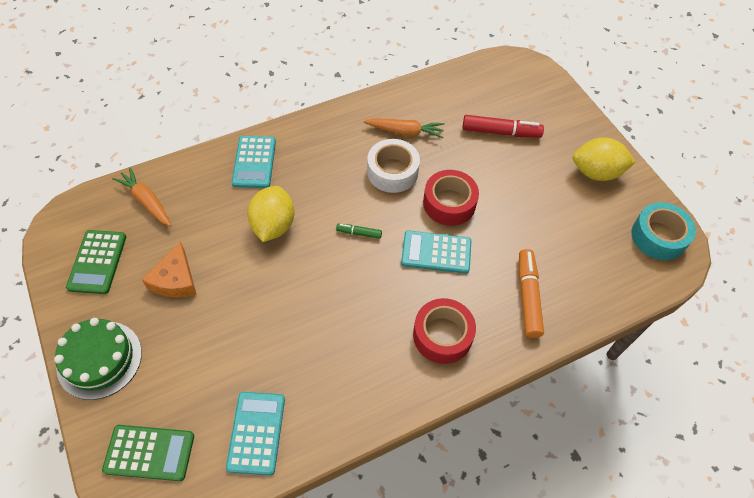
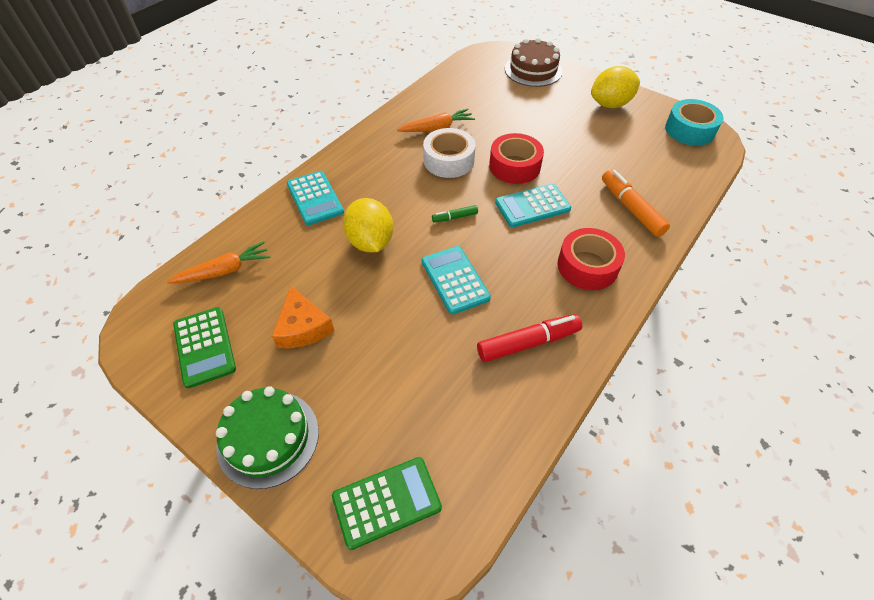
camera: 25 degrees left, 5 degrees down
orange carrot [112,167,171,227] -> orange carrot turned 135 degrees clockwise [167,241,270,284]
turquoise calculator [226,392,285,475] -> turquoise calculator moved to [422,246,491,315]
red marker [463,115,544,138] -> red marker moved to [477,314,582,362]
none -> brown cake [505,38,563,87]

